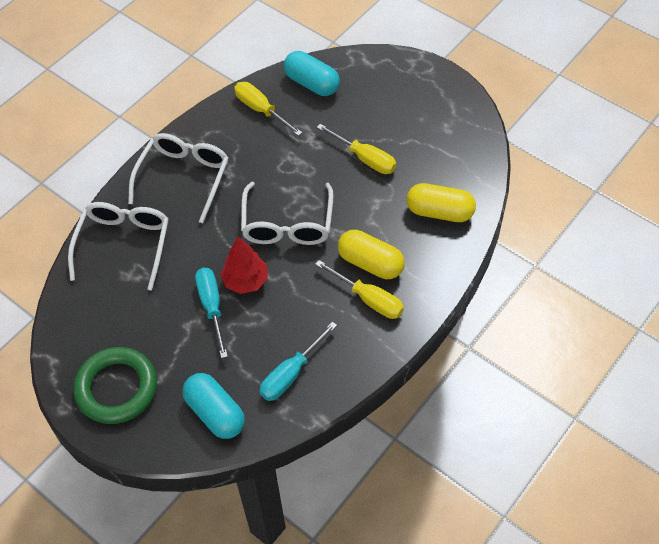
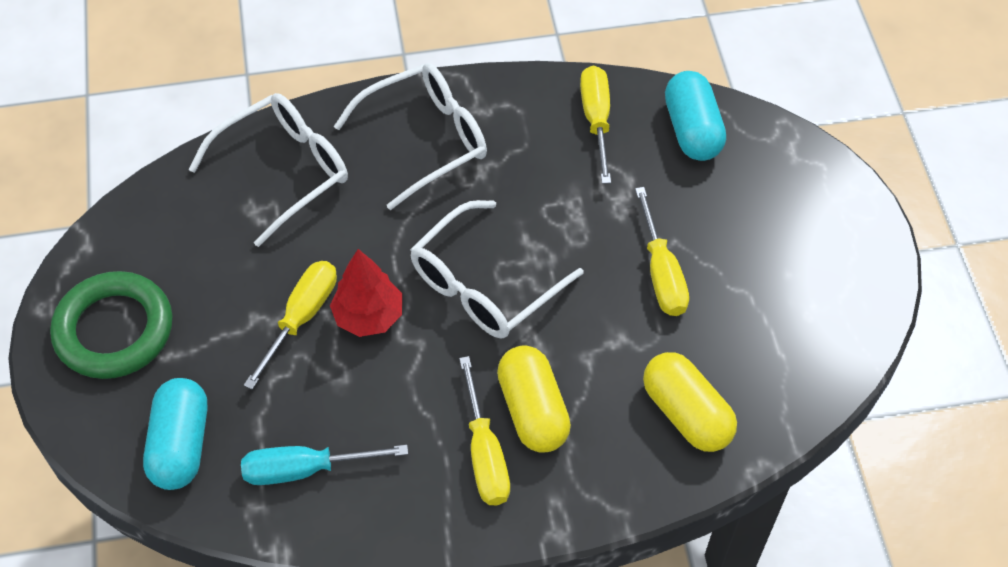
camera: 40 degrees right, 0 degrees up
turquoise screwdriver [195,268,228,358] -> yellow screwdriver [244,261,337,389]

